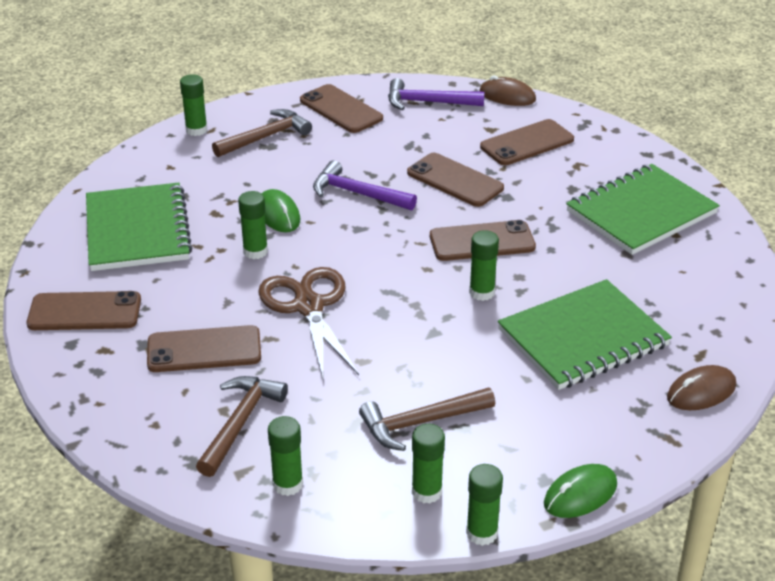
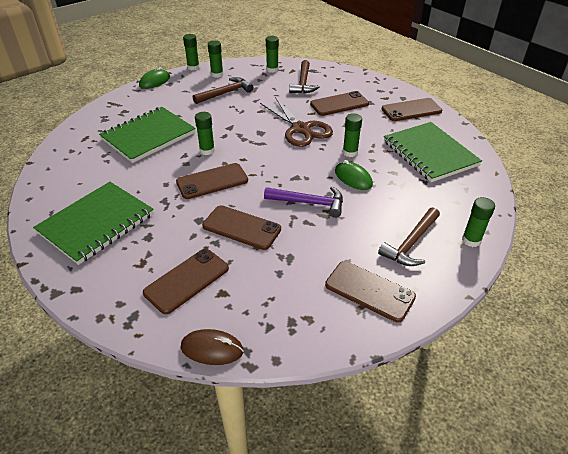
camera: 165 degrees right, 5 degrees up
purple hammer [388,78,485,110] -> none
brown mouse [667,365,736,410] -> none

